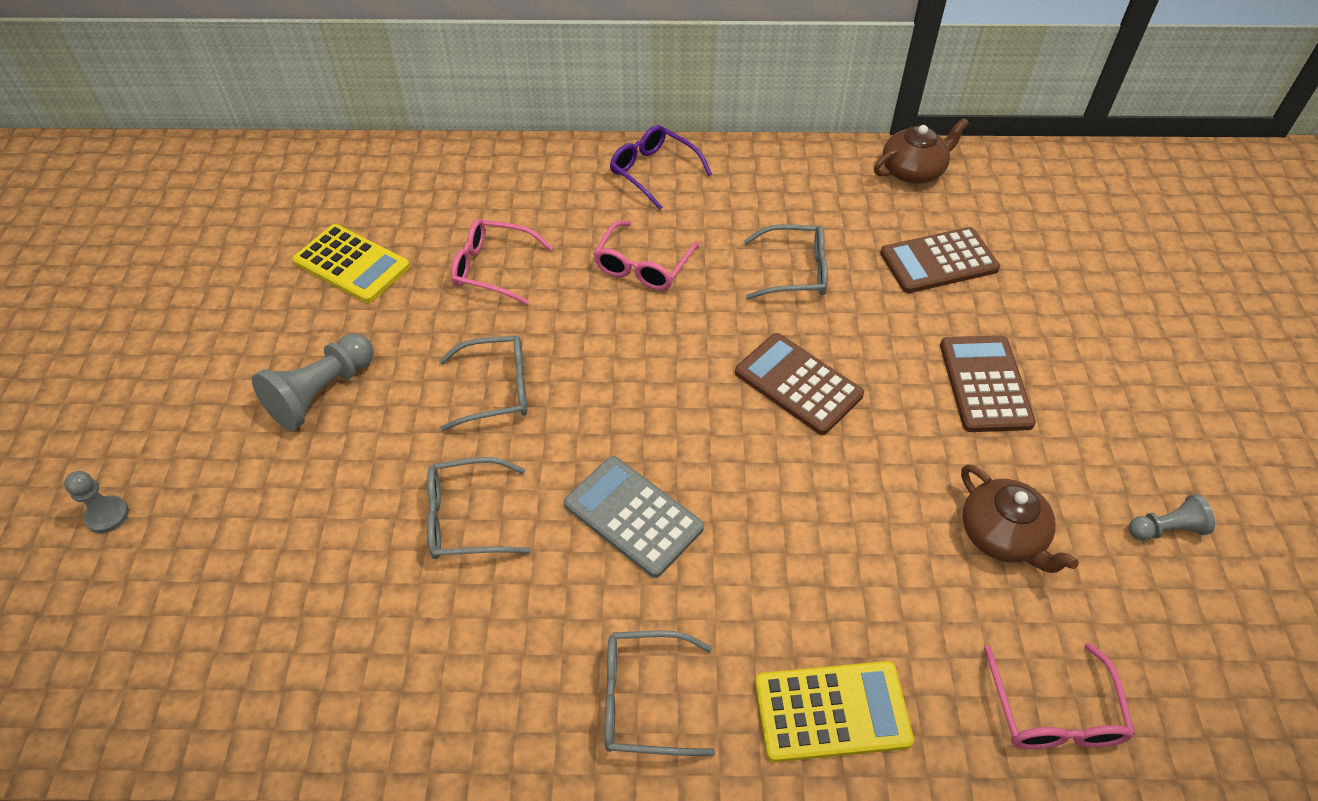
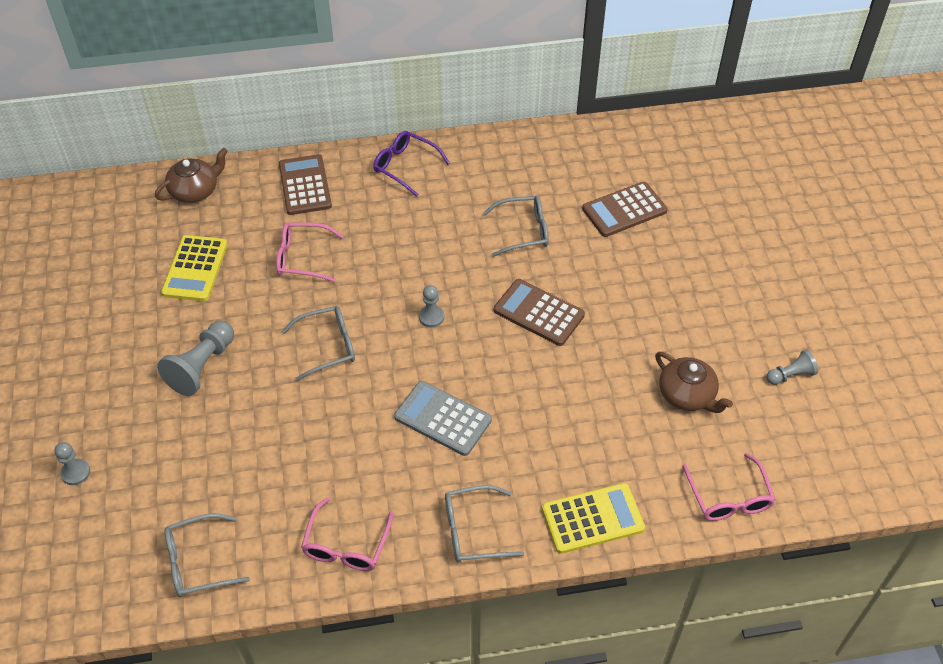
camera: 10 degrees left, 0 degrees up
yellow calculator [292,224,410,303] -> yellow calculator turned 75 degrees clockwise [161,235,228,301]
grey glasses [427,457,531,559] -> grey glasses moved to [165,513,250,597]
pink glasses [593,221,699,290] -> pink glasses moved to [301,498,393,571]
brown teapot [874,118,969,184] -> brown teapot moved to [155,147,228,203]
brown calculator [940,336,1036,432] -> brown calculator moved to [279,154,332,215]
none -> grey pawn [419,285,444,327]

